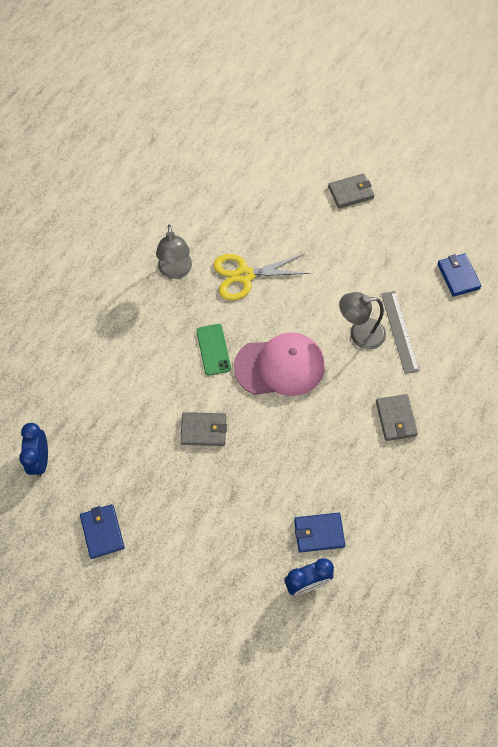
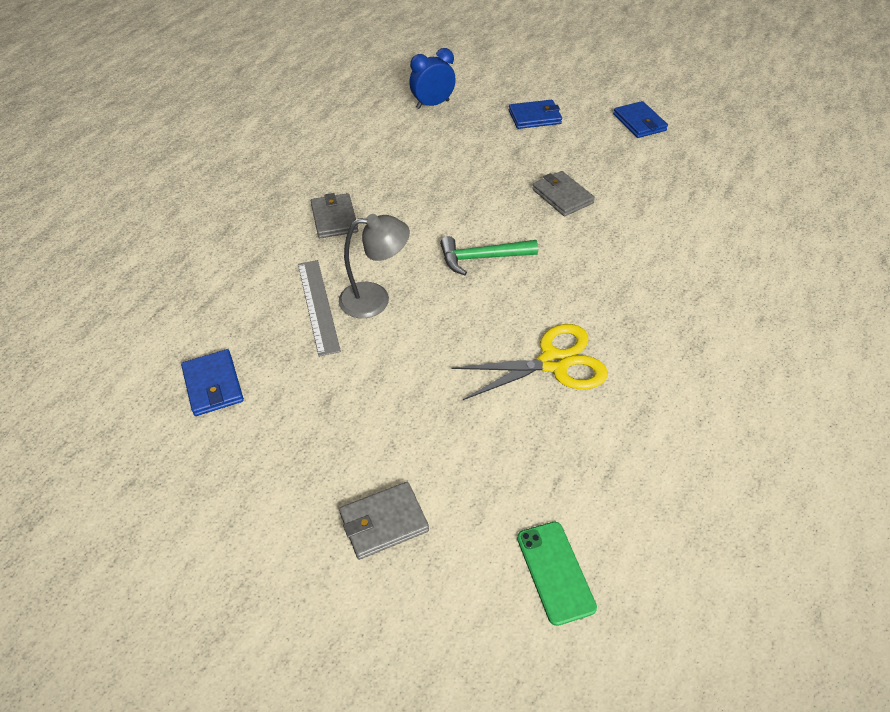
camera: 175 degrees right, 15 degrees down
blue clock [19,423,48,477] -> none
grey lamp [156,225,192,279] -> none
grey wallet [180,412,227,446] -> grey wallet turned 60 degrees clockwise [532,171,595,216]
green phone [196,324,231,375] -> green phone moved to [517,522,597,626]
pink cap [234,333,325,396] -> green hammer [440,236,538,275]
blue wallet [294,513,345,553] -> blue wallet moved to [509,100,562,129]

